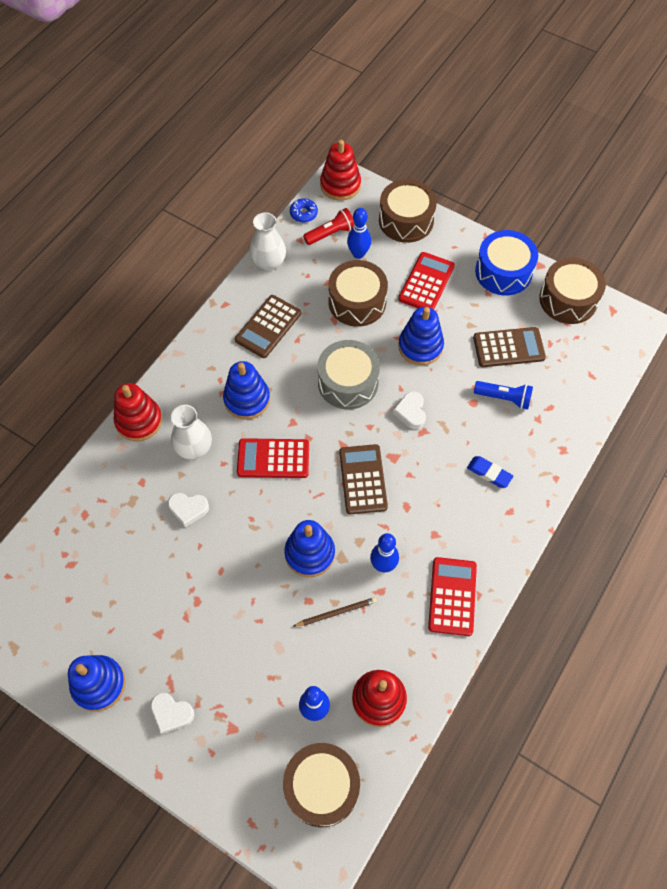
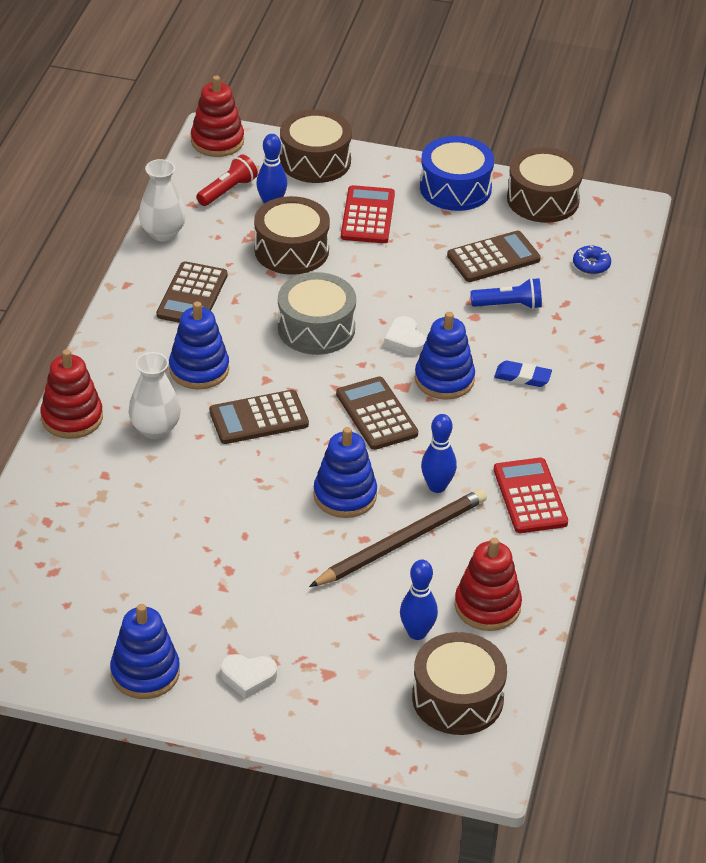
camera: 20 degrees left, 20 degrees down
white heart [168,493,209,527] -> none
red calculator [237,438,309,478] -> brown calculator [209,390,309,444]
blue donut [290,198,318,223] -> blue donut moved to [573,246,611,274]
brown pencil [294,597,377,627] -> brown pencil [309,489,487,587], size x2.00
blue stacking toy [398,307,444,365] -> blue stacking toy moved to [415,312,475,400]

